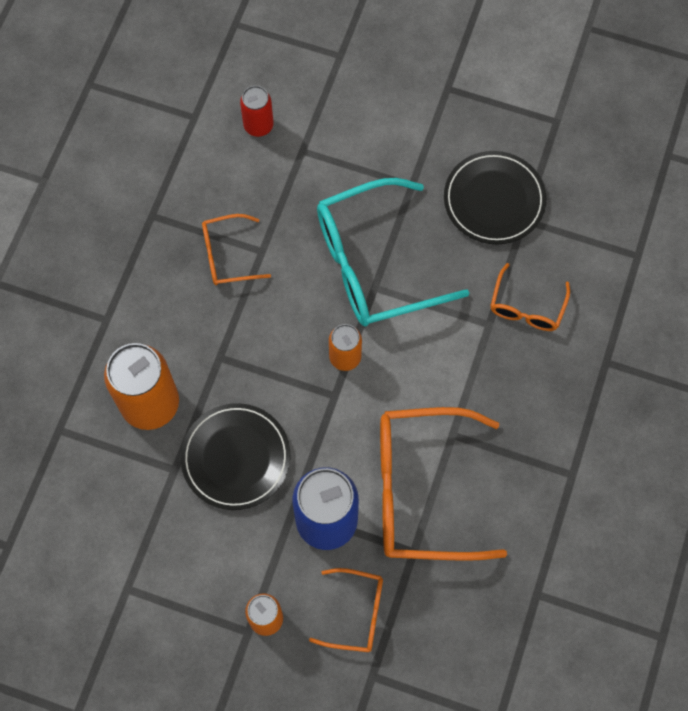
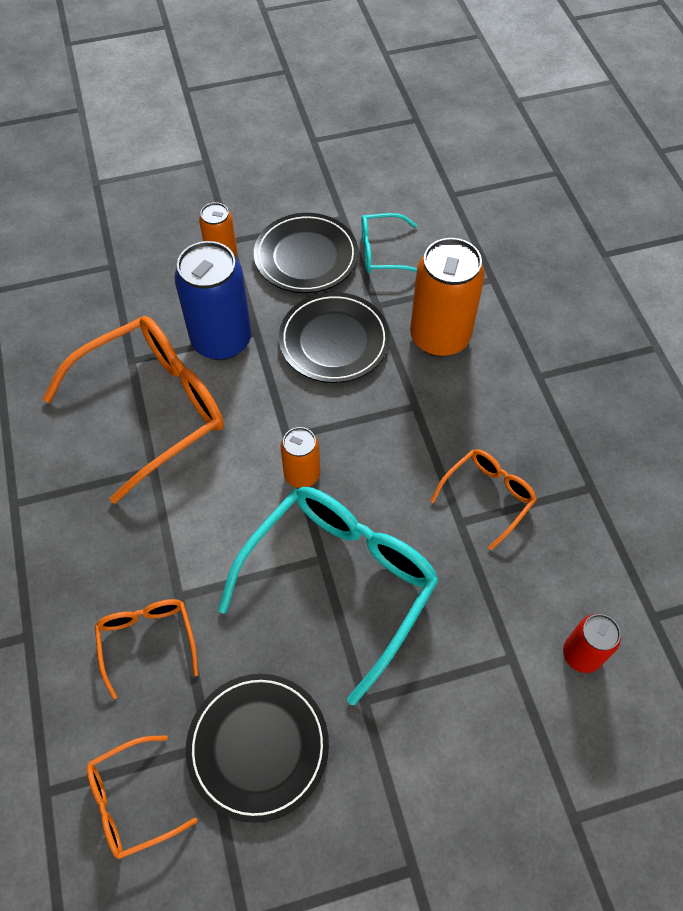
camera: 145 degrees right, 10 degrees down
orange glasses [309,568,383,652] -> orange glasses moved to [86,735,197,859]
none -> black plate [254,213,358,293]
none -> turquoise glasses [361,213,417,273]

